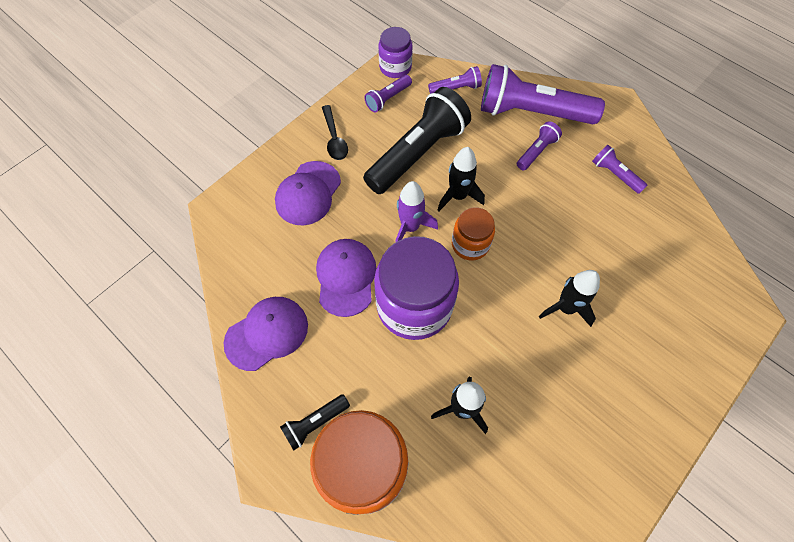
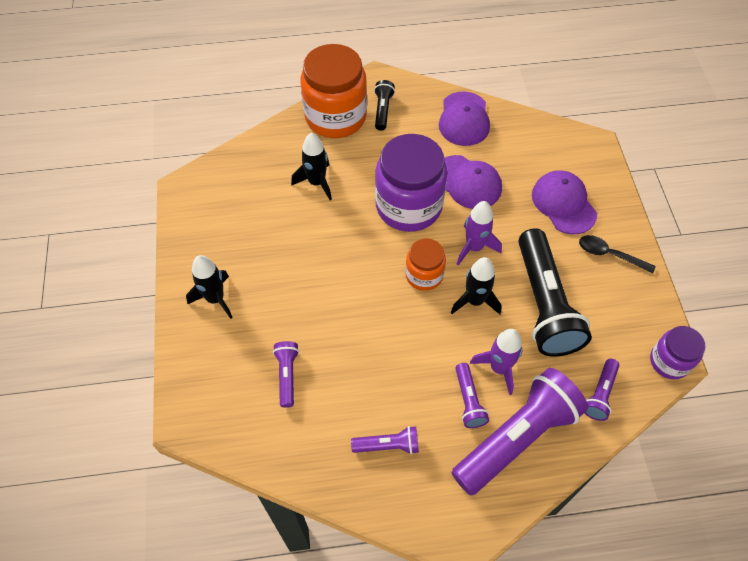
camera: 130 degrees right, 5 degrees down
purple flashlight [364,75,412,112] -> purple flashlight moved to [273,341,299,408]
black rocket [539,270,600,327] -> black rocket moved to [186,255,233,319]
none -> purple rocket [470,329,522,395]

